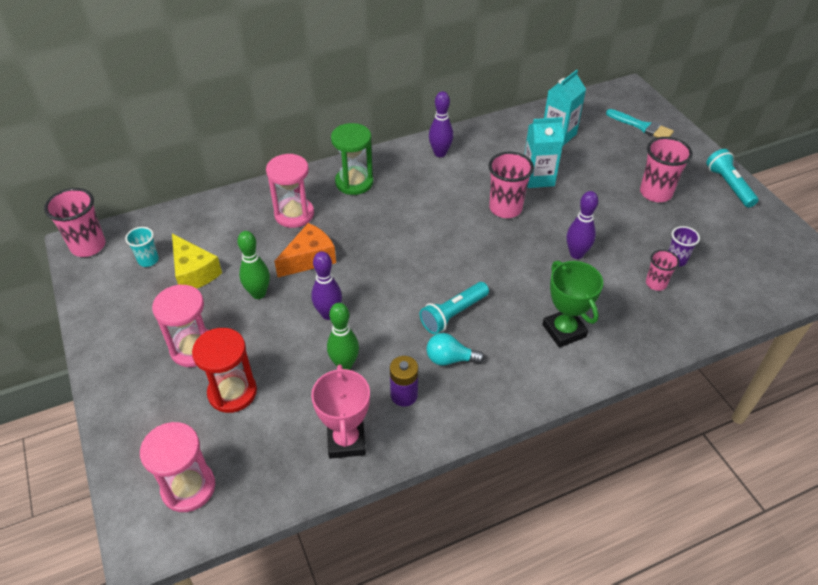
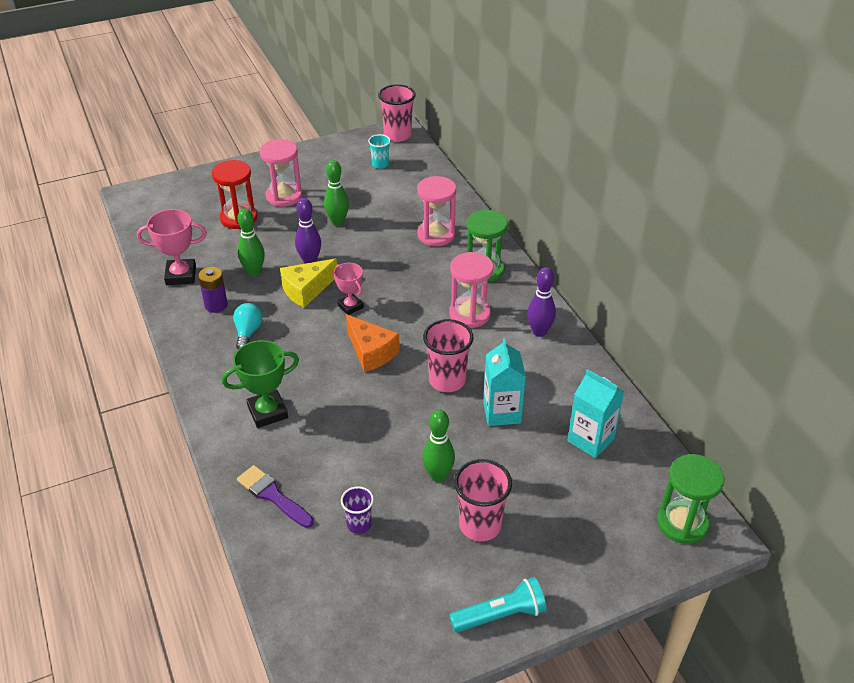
camera: 90 degrees right, 5 degrees down
pink hourglass [140,422,215,512] -> pink hourglass moved to [449,252,493,328]
yellow cheese [172,234,222,289] -> yellow cheese moved to [280,259,337,308]
orange cheese [274,223,336,277] -> orange cheese moved to [346,314,400,372]
turquoise flashlight [420,282,489,334] -> none
purple bowling pin [567,191,598,259] -> none
turquoise brush [606,109,674,138] -> none
pink cup [646,250,680,291] -> none
none -> purple brush [237,465,314,528]
none -> pink trophy [334,263,364,315]
none -> green bowling pin [422,410,455,482]
none -> green hourglass [657,454,724,544]

